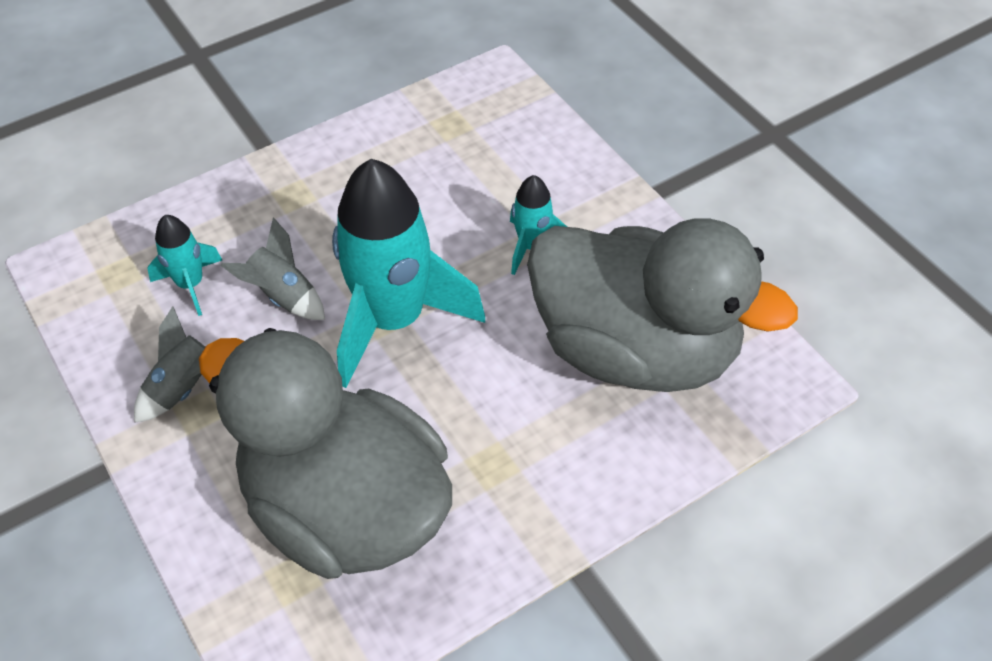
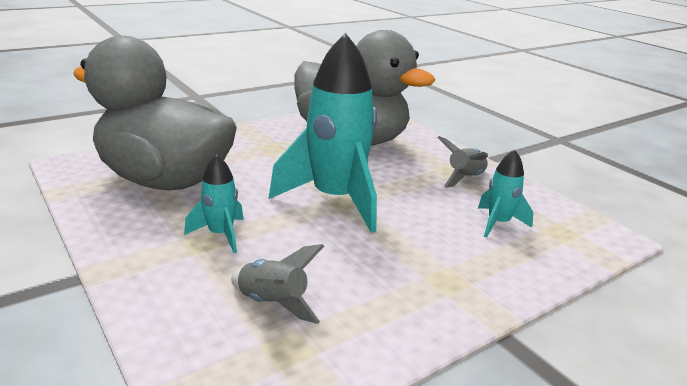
camera: 175 degrees right, 25 degrees down
grey rocket [220,218,325,320] -> grey rocket moved to [231,244,324,324]

